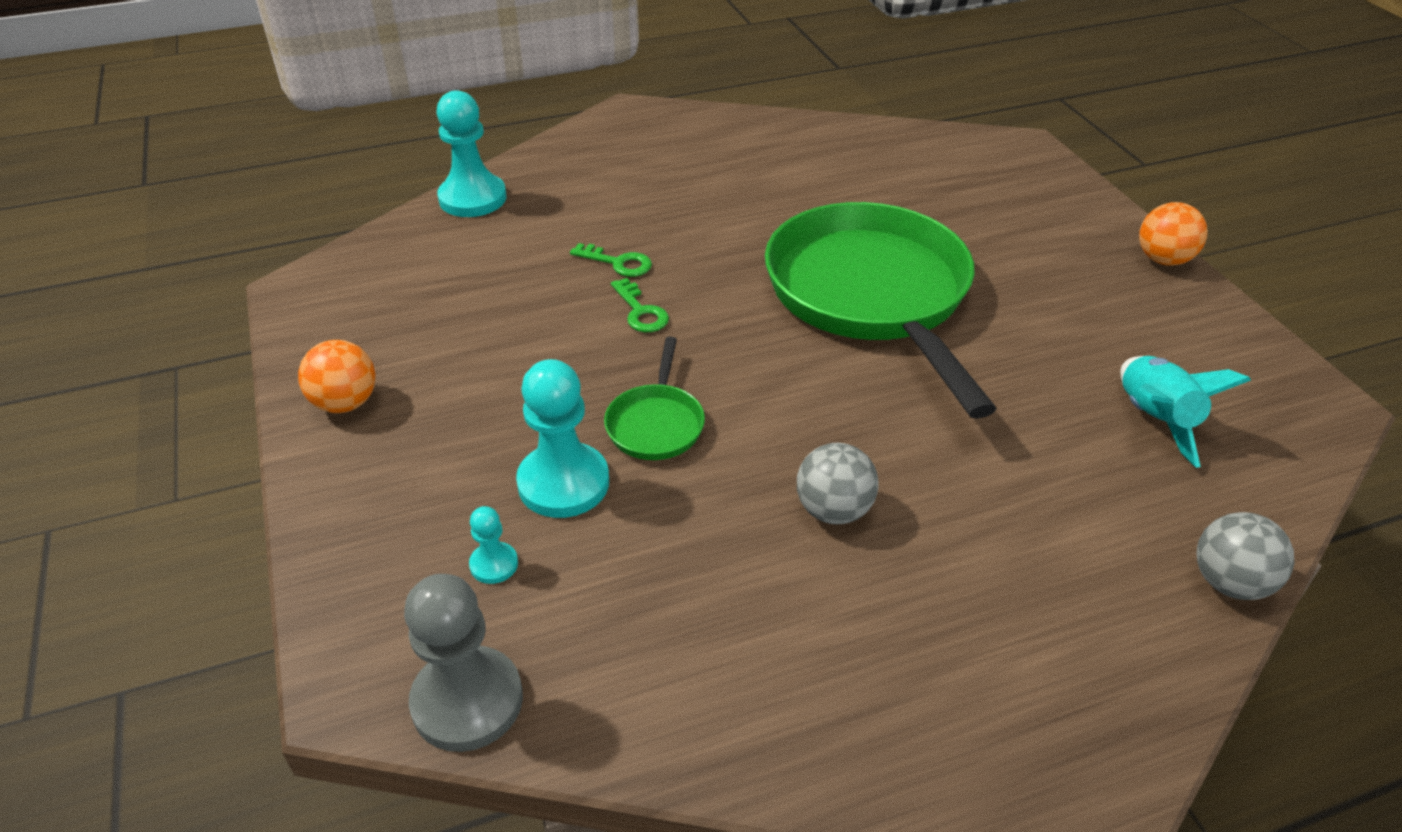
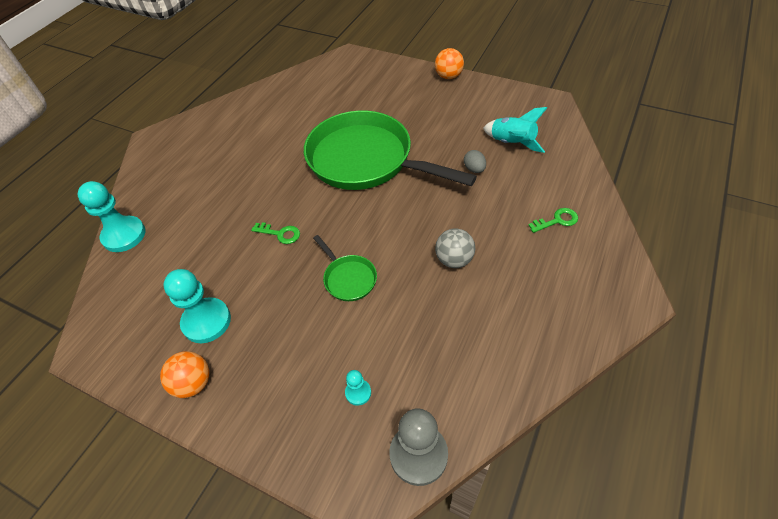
camera: 40 degrees left, 10 degrees up
turquoise pawn [516,359,609,518] -> turquoise pawn moved to [163,269,231,343]
green key [570,243,652,277] -> green key moved to [528,208,578,233]
grey ball [1196,512,1294,600] -> none
none -> grey egg [464,150,486,173]

